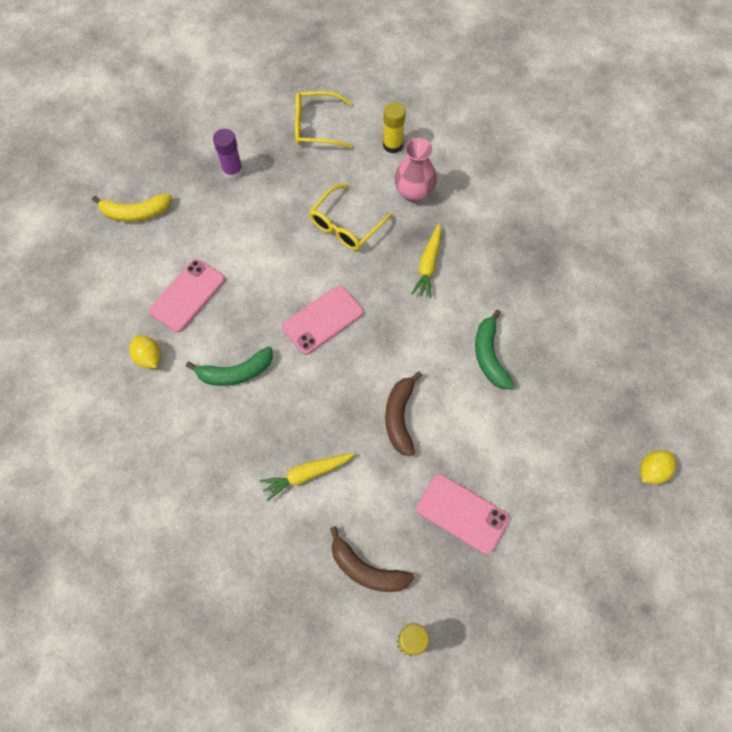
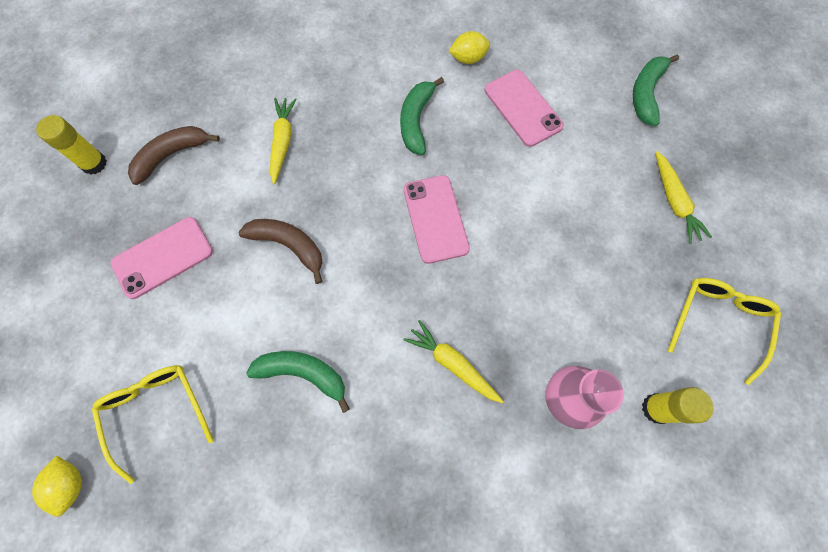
camera: 115 degrees right, 5 degrees up
yellow banana [92,193,172,222] -> green banana [633,54,679,126]
purple glue stick [213,129,243,180] -> yellow carrot [655,151,712,244]
yellow glasses [309,184,393,250] -> yellow glasses moved to [92,365,214,484]

